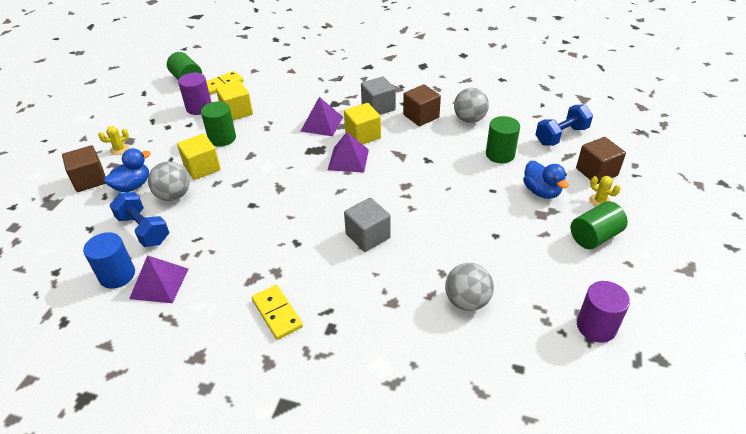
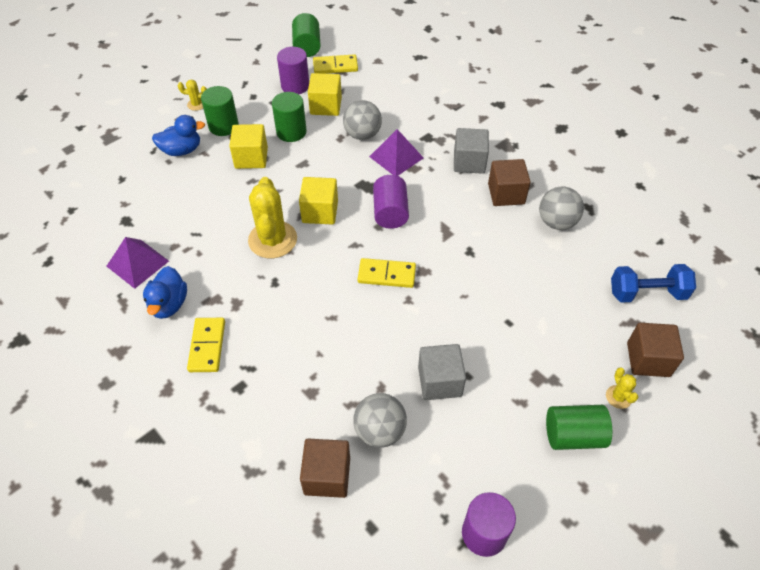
camera: 30 degrees right, 10 degrees up
brown cube [62,145,106,192] -> brown cube moved to [300,439,350,498]
blue cylinder [83,232,135,289] -> none
blue dumbbell [109,192,169,247] -> none
grey ball [148,161,190,201] -> grey ball moved to [343,100,382,140]
purple pyramid [328,132,369,173] -> purple cylinder [373,175,409,229]
yellow cube [344,103,381,145] -> yellow cube moved to [299,177,338,225]
grey cube [344,198,391,252] -> grey cube moved to [418,344,466,400]
green cylinder [486,116,520,163] -> green cylinder moved to [201,86,239,136]
blue duck [523,161,569,199] -> blue duck moved to [143,266,187,319]
none -> yellow cactus [248,177,297,258]
none -> yellow domino [358,258,416,288]

